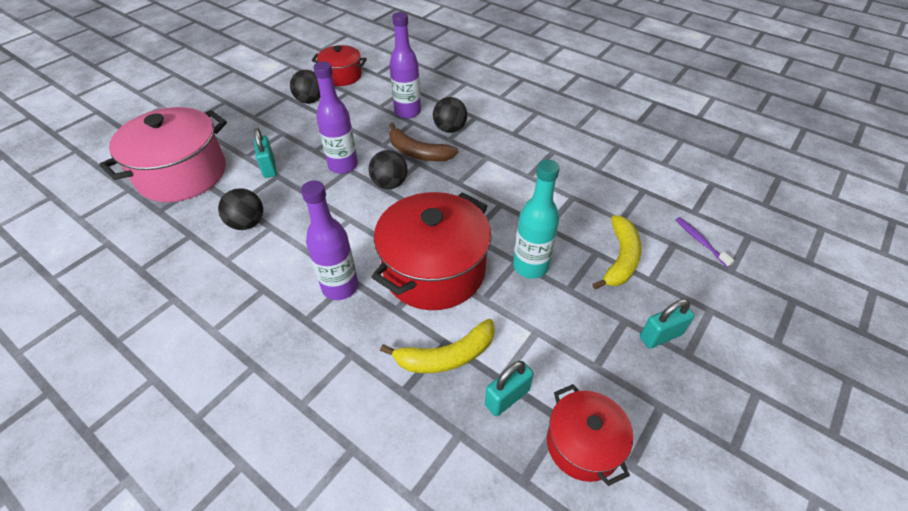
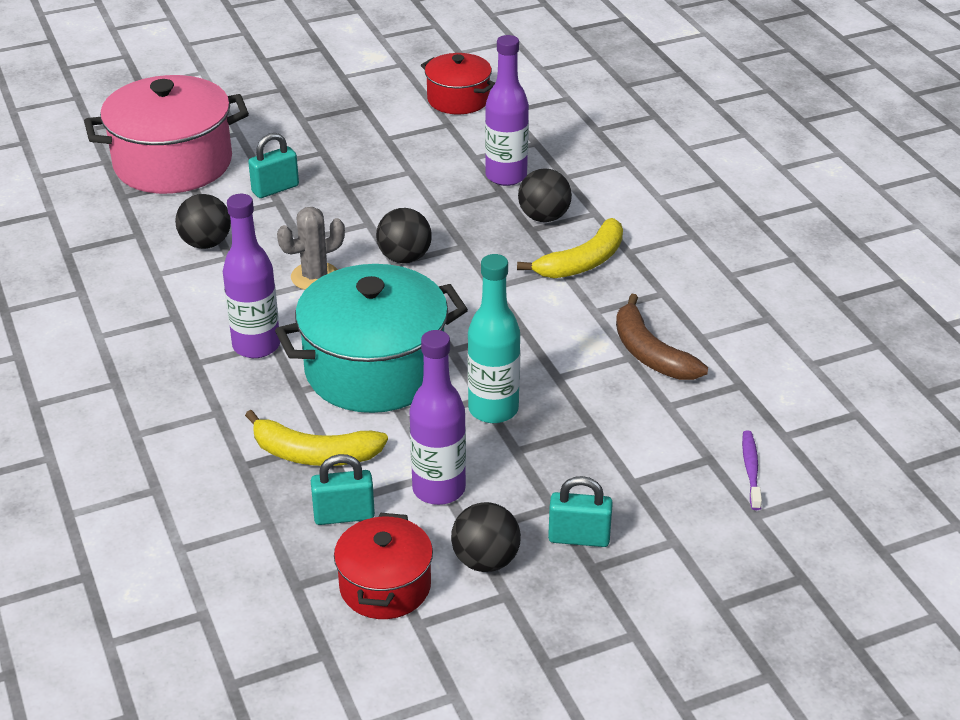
camera: 30 degrees right, 10 degrees down
turquoise padlock [254,128,277,178] -> turquoise padlock turned 45 degrees clockwise [248,133,299,198]
black ball [290,70,320,104] -> black ball moved to [451,502,521,572]
purple bottle [313,61,358,174] -> purple bottle moved to [409,330,466,505]
red pot [371,192,492,310] -> turquoise pot [275,264,468,413]
brown banana [389,123,459,161] -> brown banana moved to [616,294,708,380]
yellow banana [592,215,642,289] -> yellow banana moved to [517,218,623,278]
none -> grey cactus [277,207,345,290]

